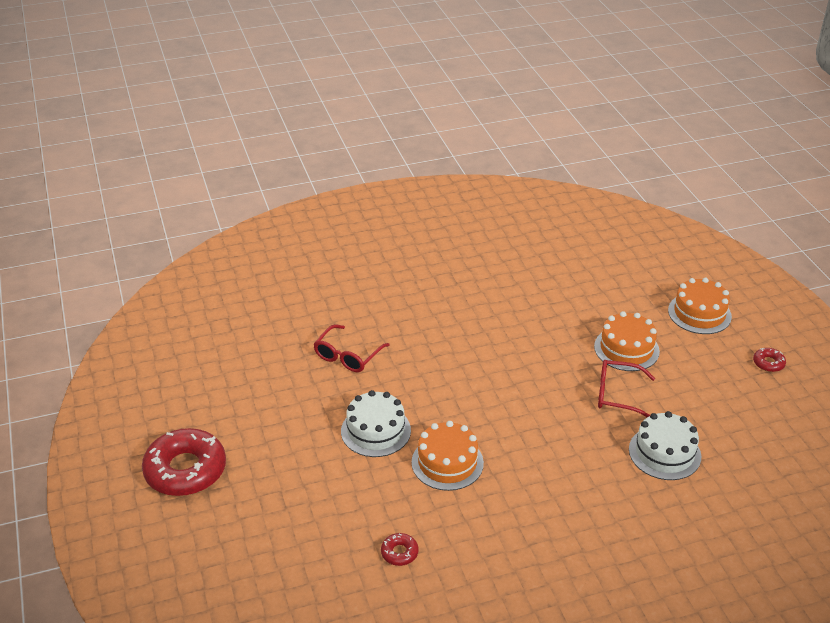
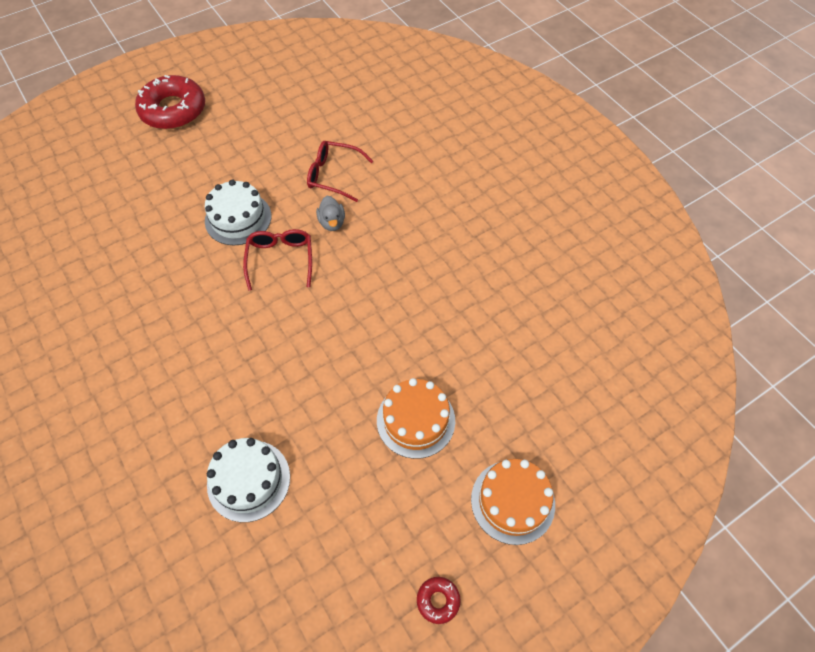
camera: 75 degrees right, 20 degrees up
red donut [381,533,419,566] -> none
orange cake [412,421,484,491] -> none
red glasses [598,360,655,417] -> red glasses moved to [243,229,312,291]
none -> grey duck [316,196,345,231]

